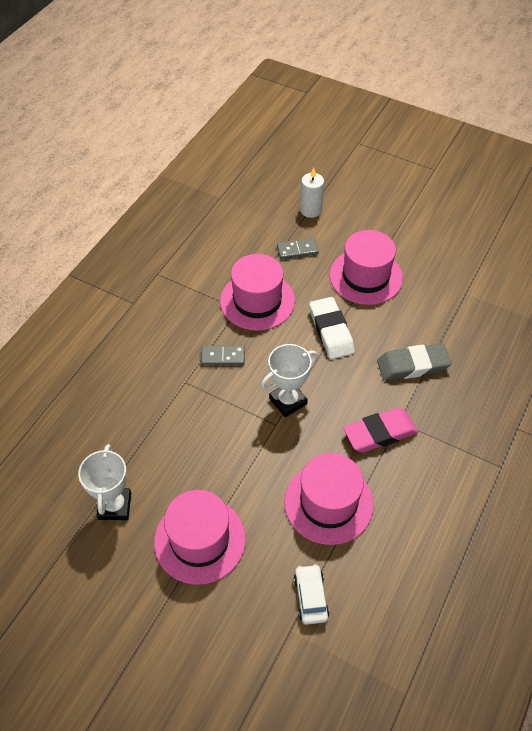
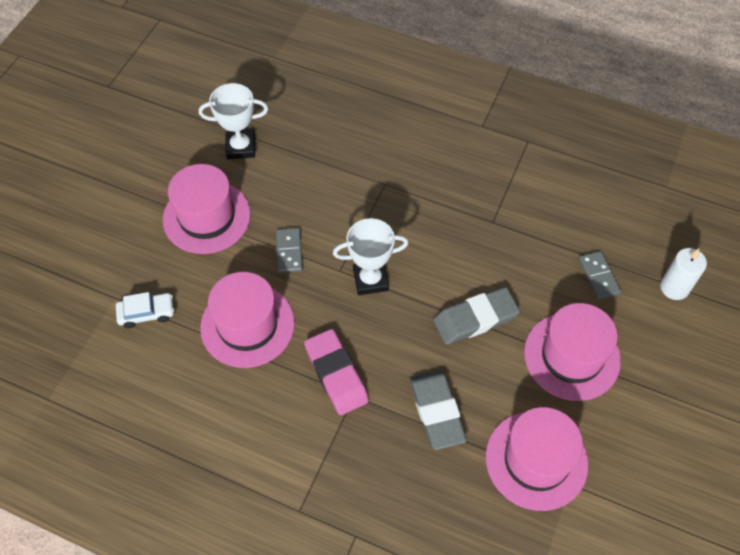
camera: 85 degrees right, 5 degrees up
grey domino [201,346,245,365] -> grey domino moved to [276,228,303,273]
pink hat [220,254,295,331] -> pink hat moved to [486,407,588,511]
white trophy [261,344,317,417] -> white trophy turned 60 degrees counterclockwise [333,218,408,295]
white eraser [309,297,355,359] -> grey eraser [433,287,520,345]

